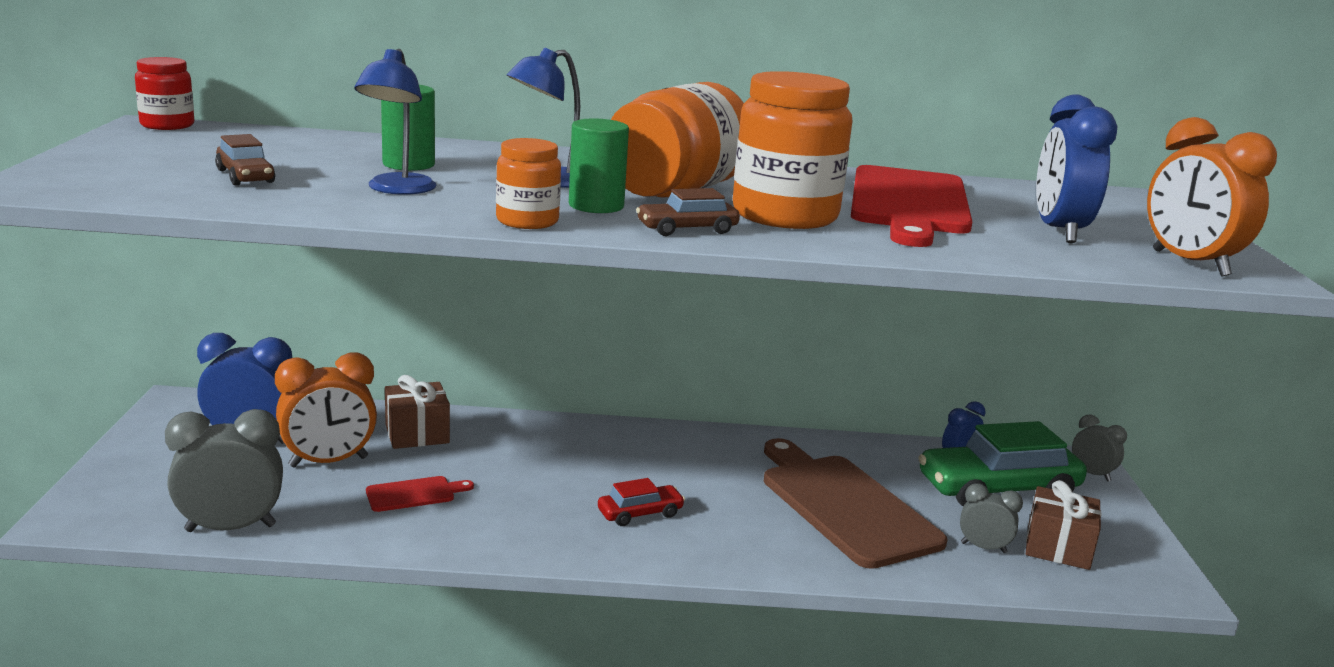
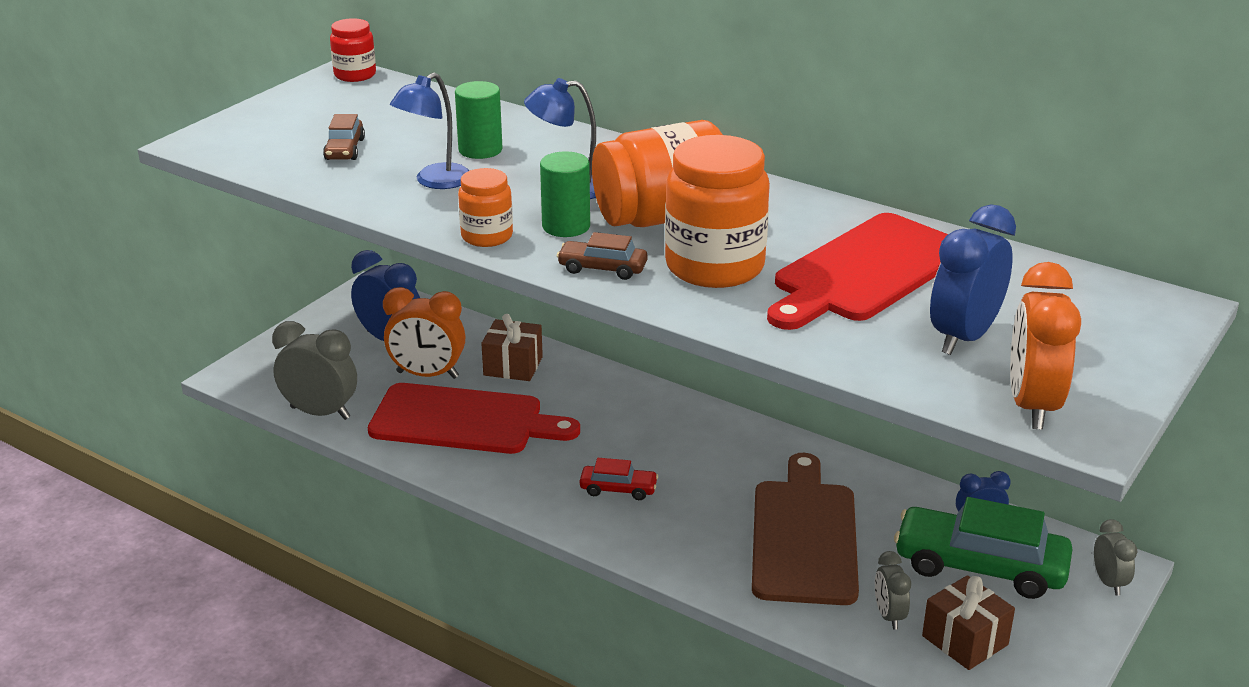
camera: 35 degrees right, 10 degrees up
red cutting board [366,476,474,512] -> red cutting board [368,383,580,454], size x2.34
grey clock [960,483,1023,553] -> grey clock turned 150 degrees counterclockwise [875,551,911,630]

